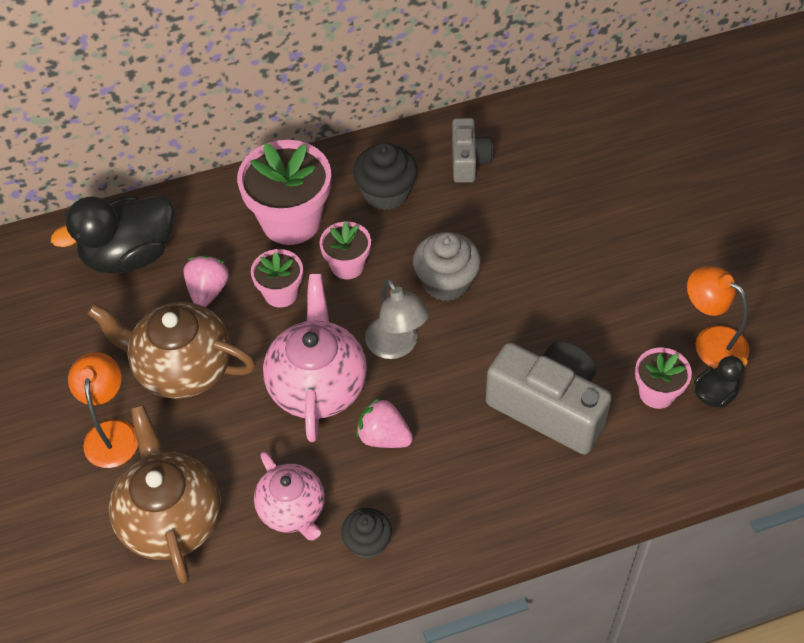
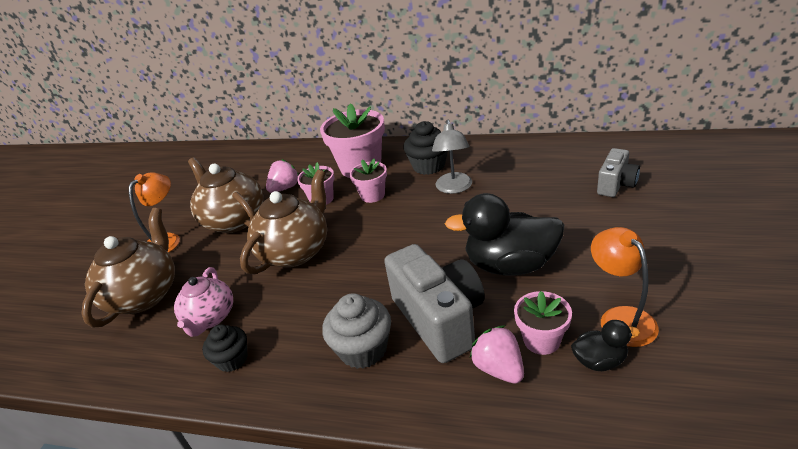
camera: 35 degrees right, 20 degrees down
black duck [51,196,174,274] -> black duck moved to [445,193,564,275]
pink teapot [263,274,367,442] -> brown teapot [240,170,327,274]
pink strawberry [356,397,413,448] -> pink strawberry moved to [470,325,524,384]
grey lamp [365,279,429,359] -> grey lamp moved to [432,120,472,194]
grey cupcake [413,232,481,301] -> grey cupcake moved to [322,293,391,369]
grey camera [452,118,493,183] -> grey camera moved to [597,148,640,197]

